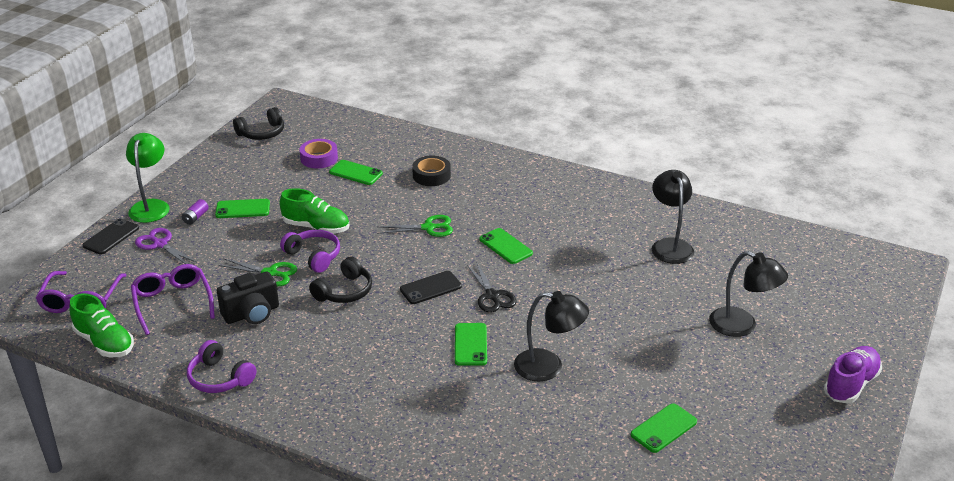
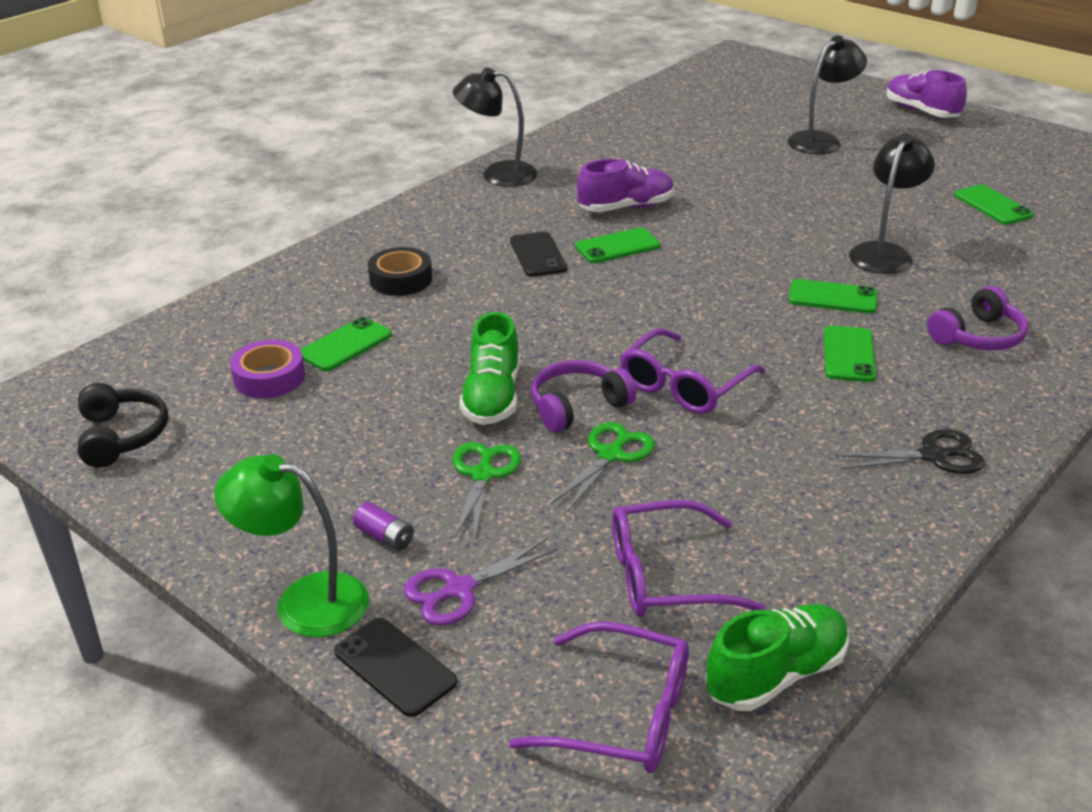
camera: 75 degrees left, 0 degrees up
purple headphones [187,340,256,393] -> purple headphones moved to [927,286,1028,350]
green phone [215,199,270,218] -> green phone moved to [824,326,876,382]
black camera [217,272,279,324] -> none
green shoe [280,188,349,234] -> green shoe turned 150 degrees clockwise [459,312,520,425]
black headphones [309,257,372,303] -> purple glasses [620,328,766,414]
green scissors [377,215,453,237] -> green scissors moved to [453,442,521,542]
black phone [400,271,462,304] -> black phone moved to [510,232,567,277]
black scissors [467,262,517,312] -> black scissors moved to [835,429,985,474]
black lamp [652,170,694,264] -> black lamp moved to [453,67,538,186]
none -> purple shoe [577,159,674,212]

